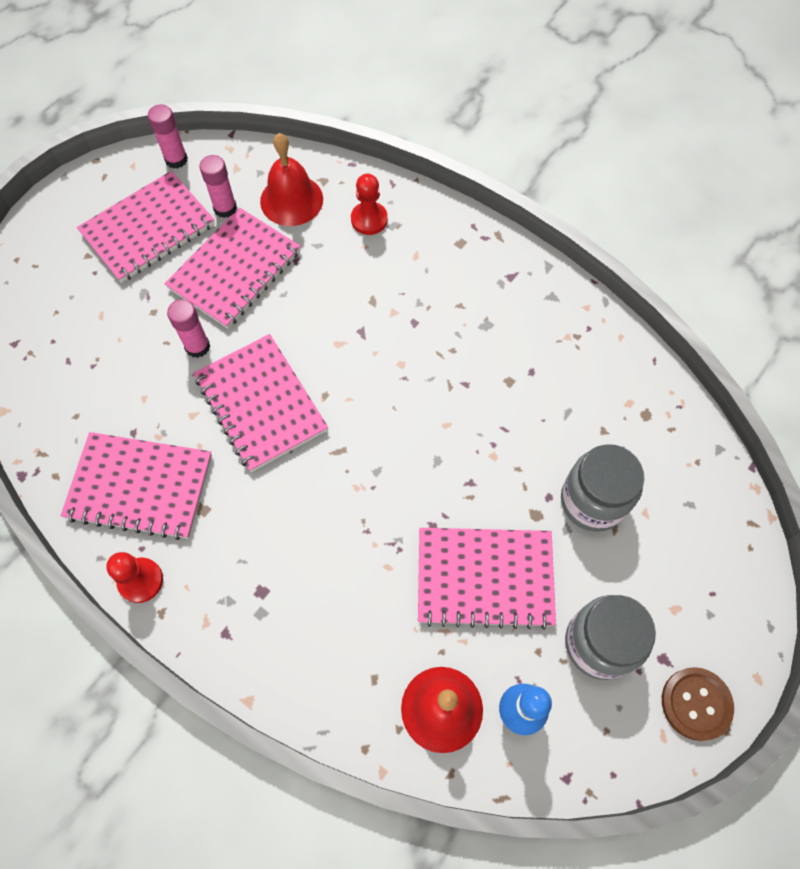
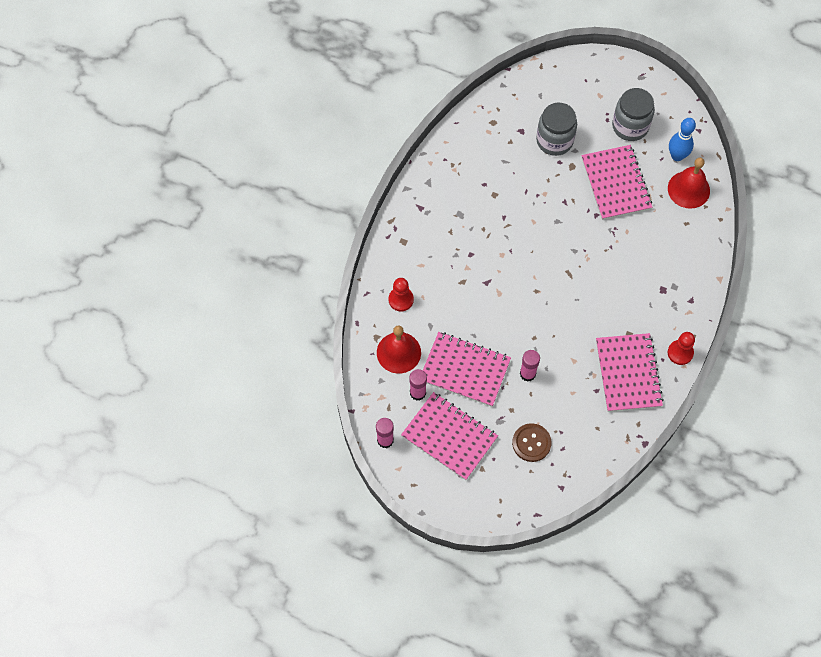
camera: 105 degrees left, 0 degrees up
pink notebook [194,334,328,472] -> none
brown button [662,667,734,741] -> brown button moved to [512,423,552,462]

